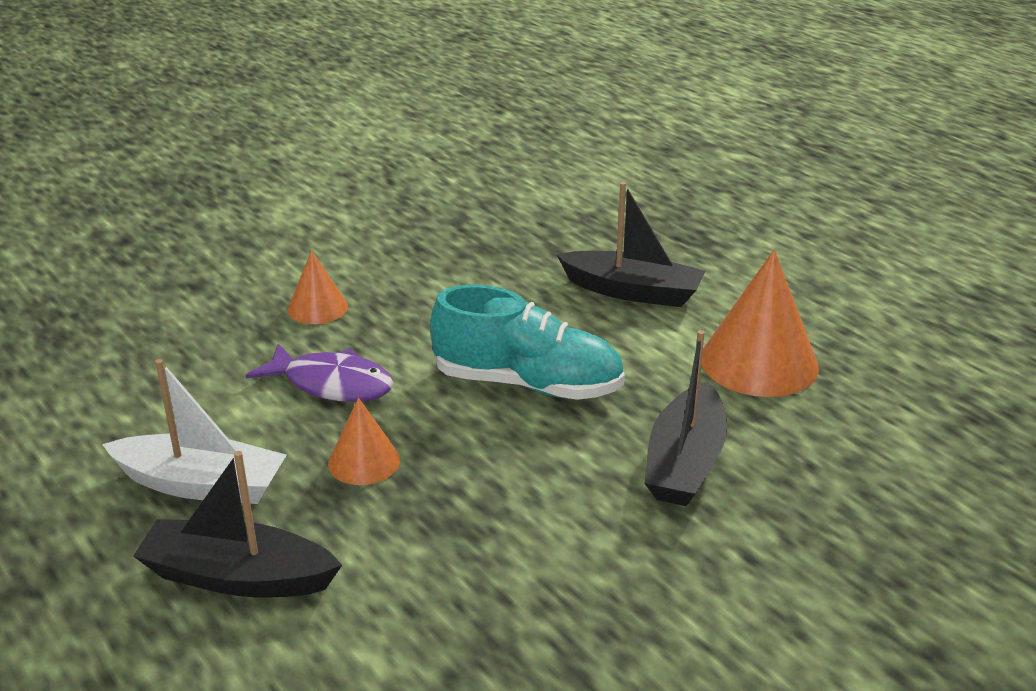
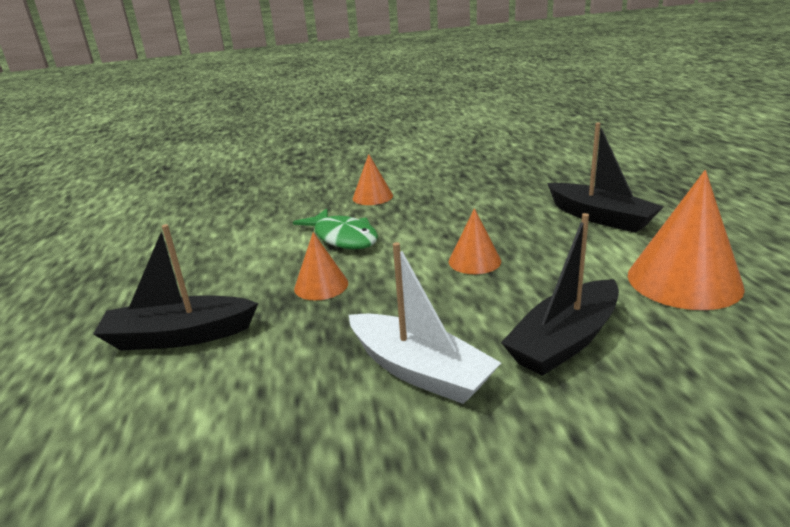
camera: 30 degrees right, 5 degrees down
white boat [102,359,286,504] -> white boat moved to [349,242,501,404]
black boat [133,451,342,597] -> black boat turned 45 degrees counterclockwise [93,224,258,351]
purple fish [246,343,394,402] -> green fish [293,209,378,249]
turquoise shoe [430,285,625,400] -> orange cone [449,208,501,274]

